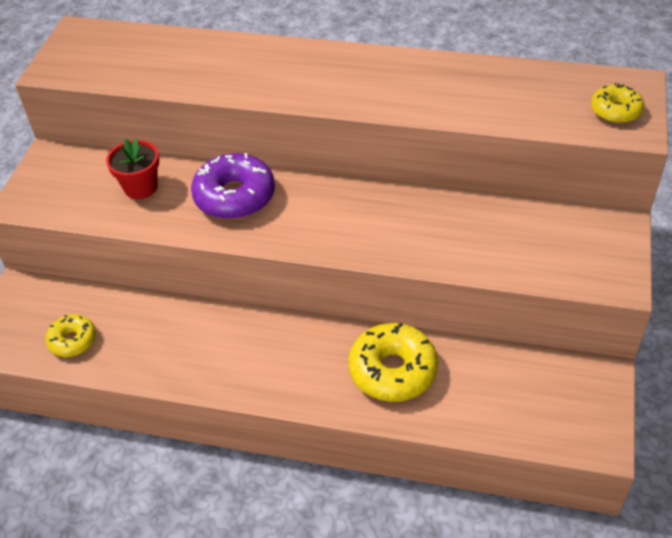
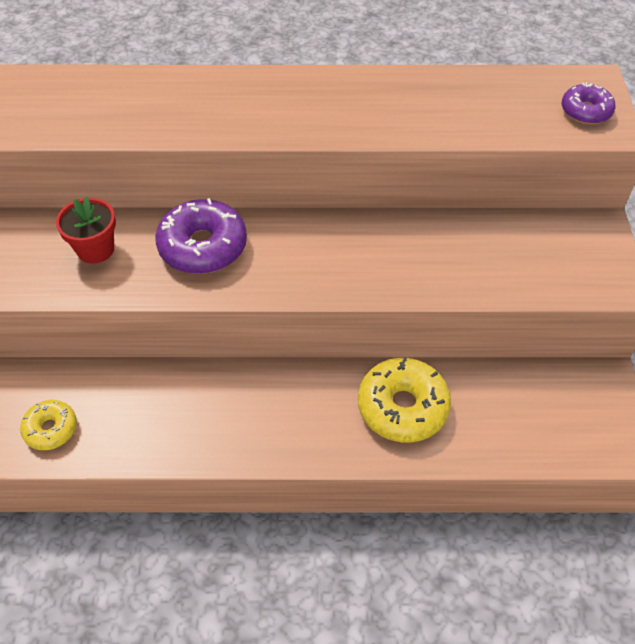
camera: 15 degrees left, 5 degrees up
yellow donut [591,83,644,123] -> purple donut [562,82,616,124]

